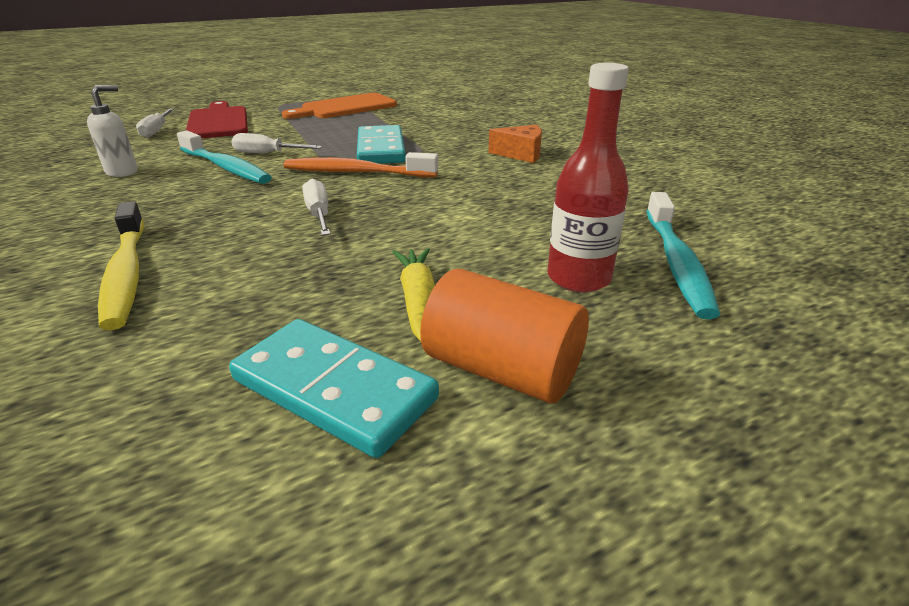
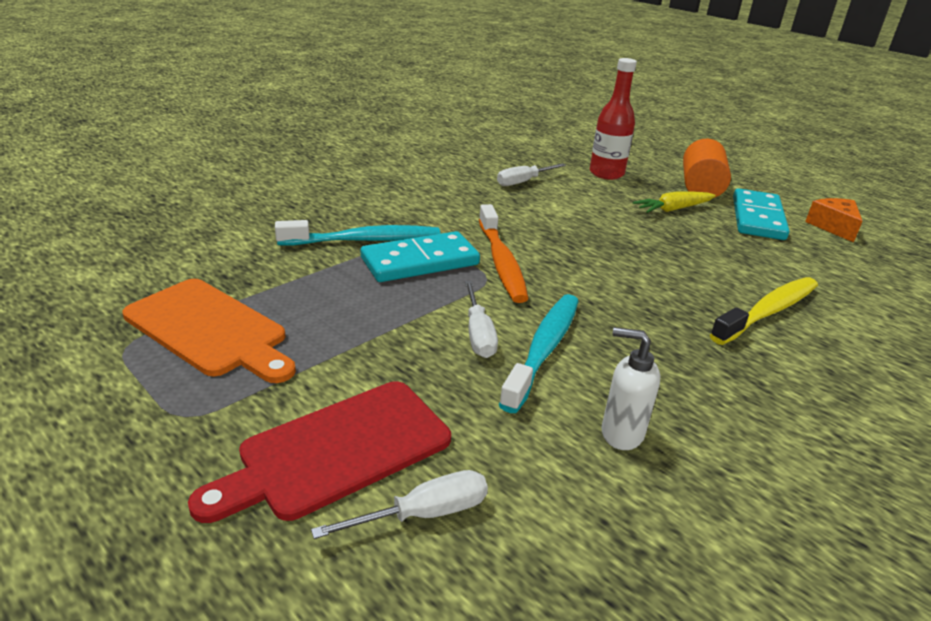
camera: 110 degrees left, 0 degrees up
white screwdriver [302,179,330,236] -> white screwdriver moved to [497,163,566,186]
orange cheese [488,125,542,163] -> orange cheese moved to [805,198,863,242]
turquoise toothbrush [646,192,720,319] -> turquoise toothbrush moved to [275,220,440,245]

